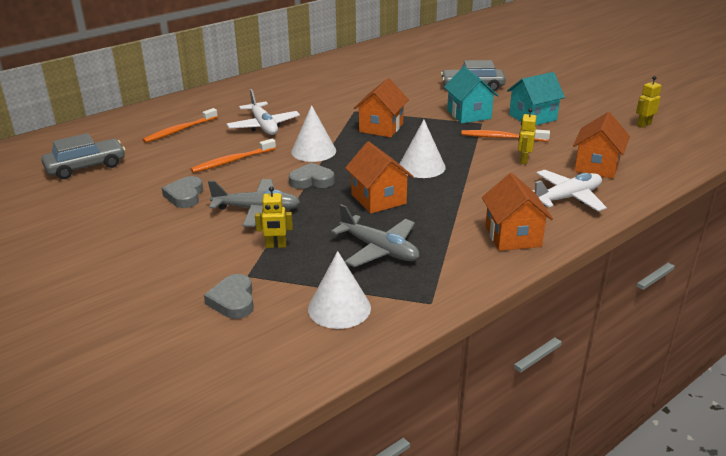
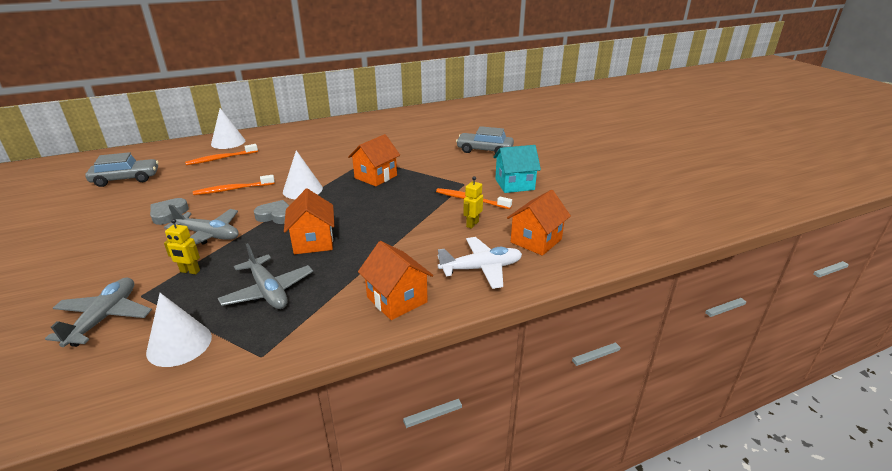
camera: 15 degrees right, 0 degrees up
grey heart [204,274,254,319] -> grey plane [45,278,152,347]
white plane [226,89,300,135] -> none
white cone [400,120,446,178] -> white cone moved to [211,108,245,149]
turquoise house [444,66,499,123] -> none
orange house [482,173,553,251] -> orange house turned 45 degrees counterclockwise [358,241,433,320]
yellow robot [636,76,662,128] -> none

